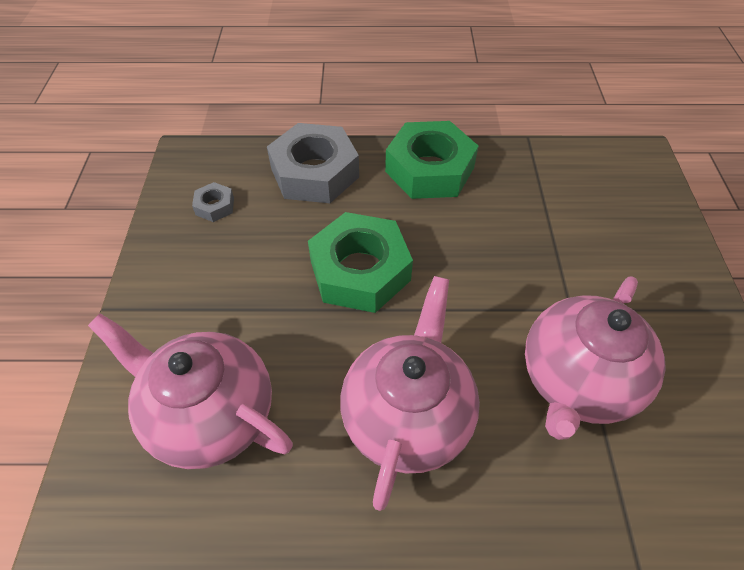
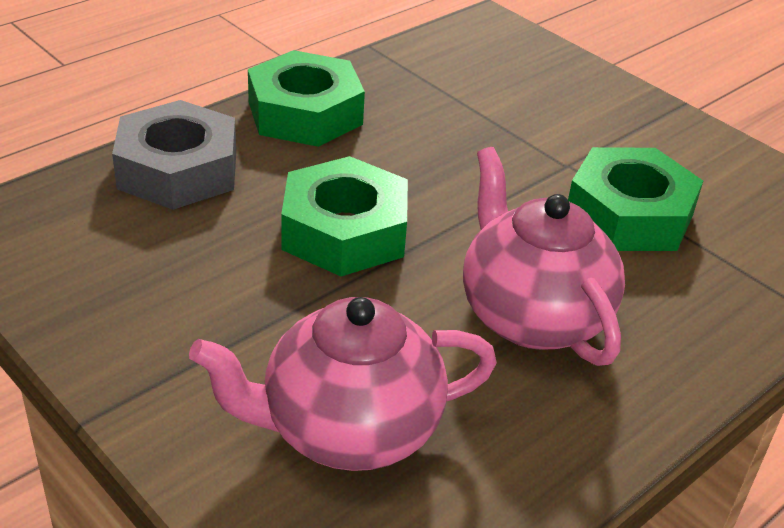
camera: 45 degrees left, 15 degrees down
grey nut [192,182,234,222] -> none
pink teapot [525,276,666,440] -> green nut [568,147,703,251]

